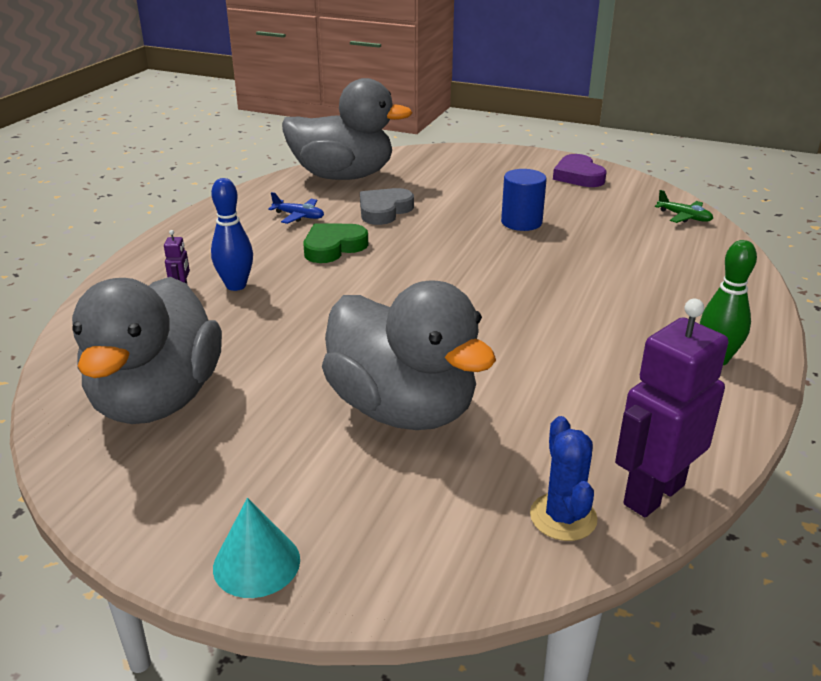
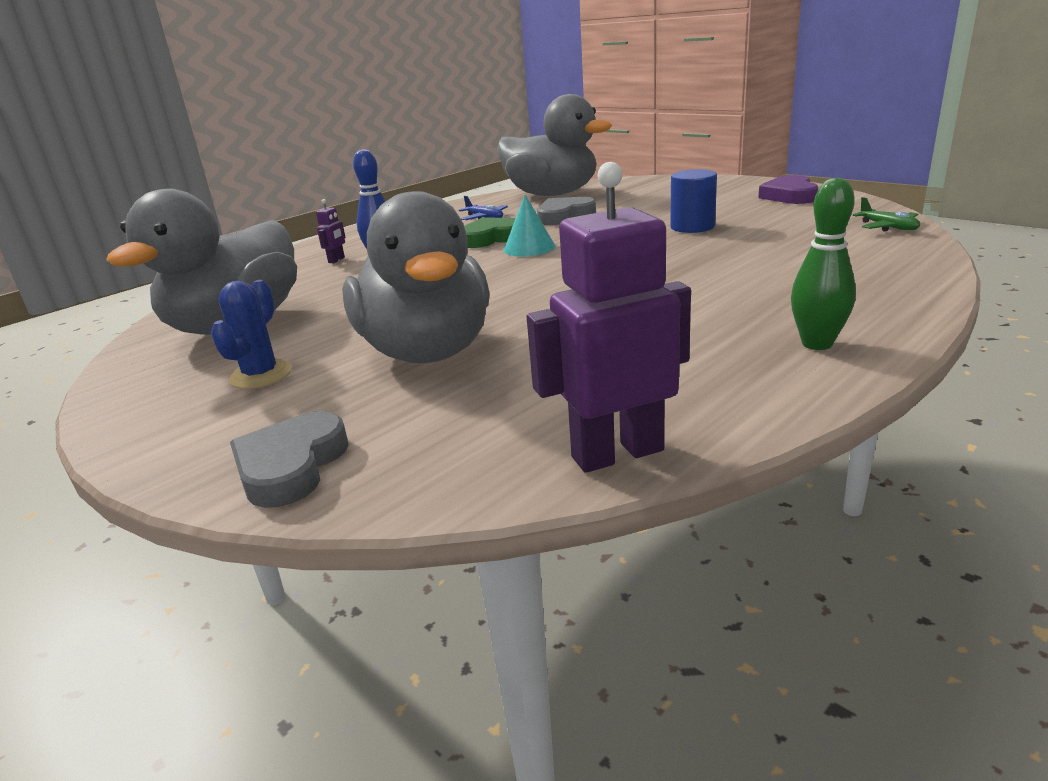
camera: 25 degrees right, 5 degrees down
turquoise cone [213,498,300,598] -> turquoise cone moved to [504,195,555,257]
blue cactus [530,416,598,541] -> blue cactus moved to [211,280,292,389]
none -> grey heart [230,411,349,508]

